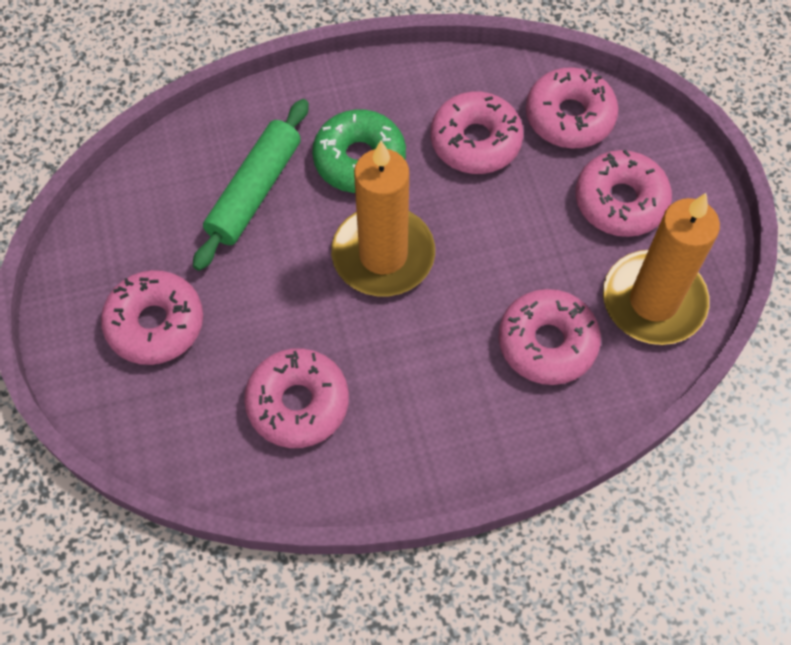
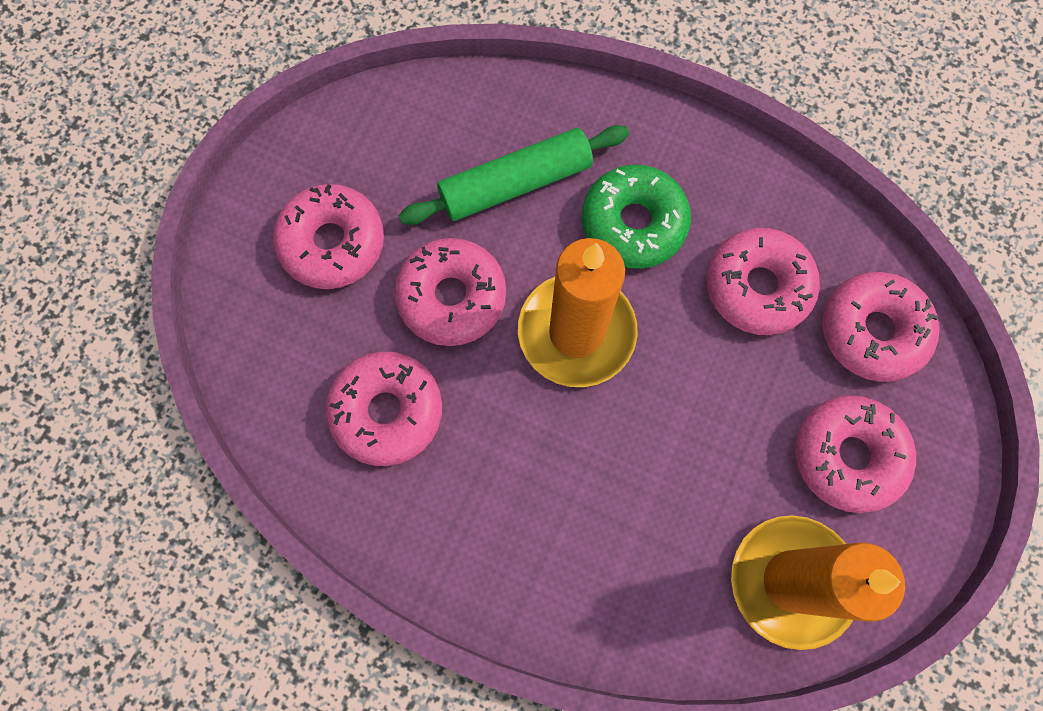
camera: 40 degrees right, 10 degrees up
pink donut [499,289,601,385] -> pink donut moved to [394,238,506,346]

